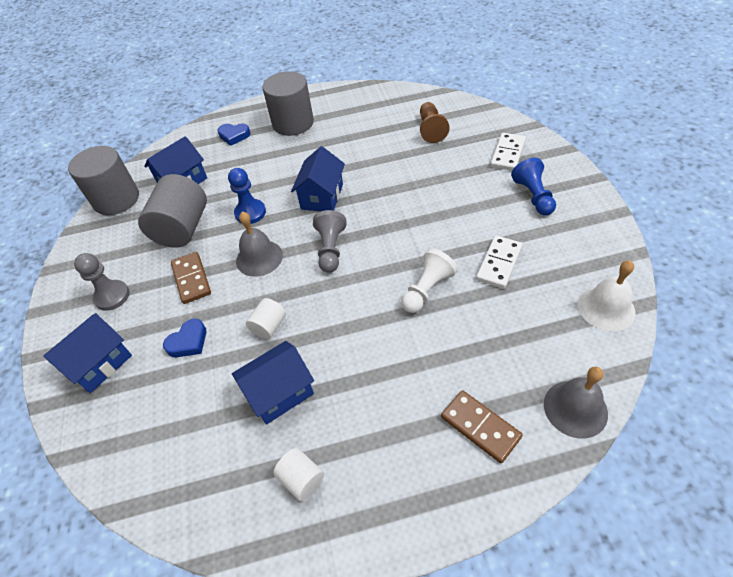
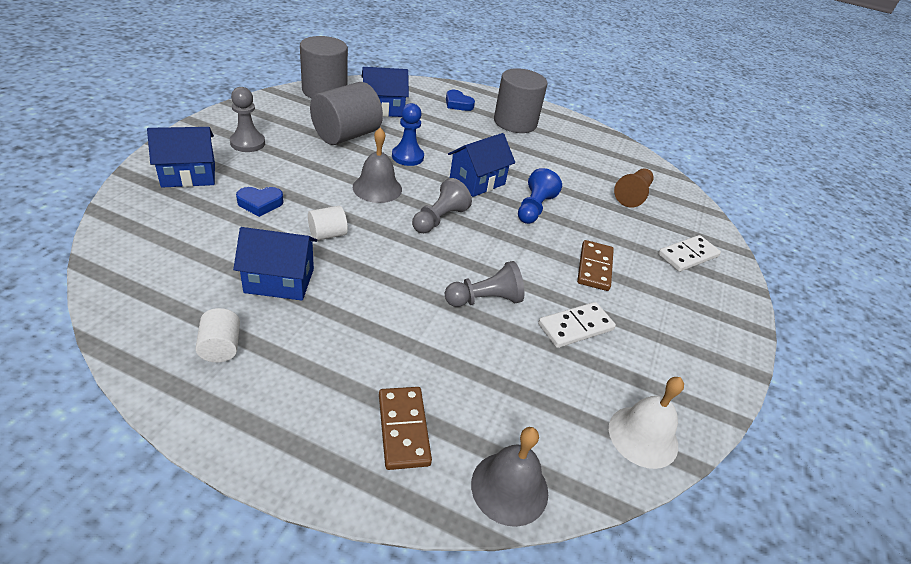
camera: 25 degrees right, 10 degrees down
brown domino [171,252,211,304] -> brown domino moved to [577,240,614,291]
white pawn [401,249,458,313] -> grey pawn [445,261,524,307]
blue pawn [511,158,556,216] -> blue pawn moved to [518,168,562,224]

